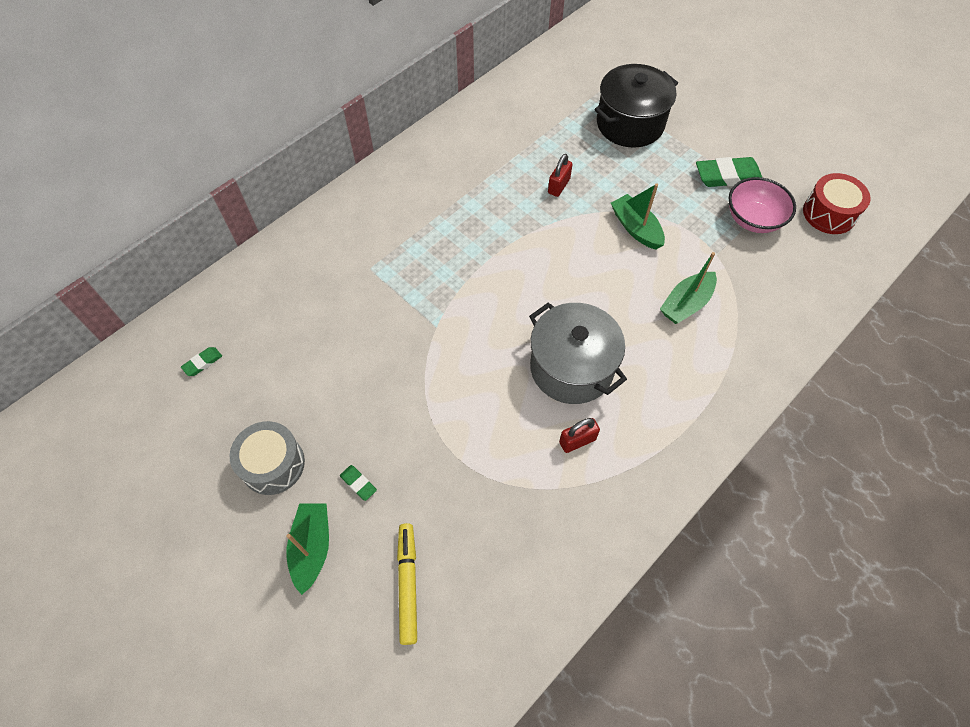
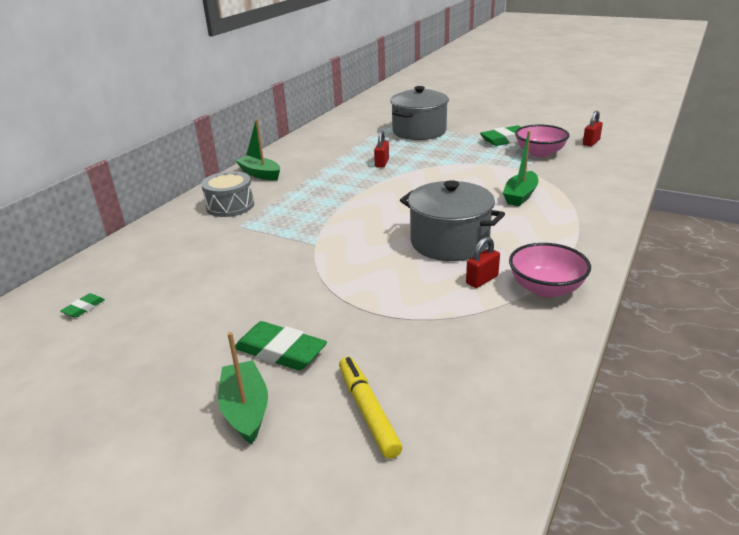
camera: 15 degrees left, 30 degrees down
grey drum [230,421,305,495] -> grey drum moved to [201,171,254,217]
green eraser [340,465,377,501] -> green eraser [235,321,327,370], size x2.04
black pot [594,64,678,148] -> grey pot [390,86,449,140]
green boat [611,184,665,249] -> green boat moved to [235,119,280,180]
red drum [803,173,870,234] -> red padlock [583,111,603,146]
none -> pink bowl [509,243,591,298]

